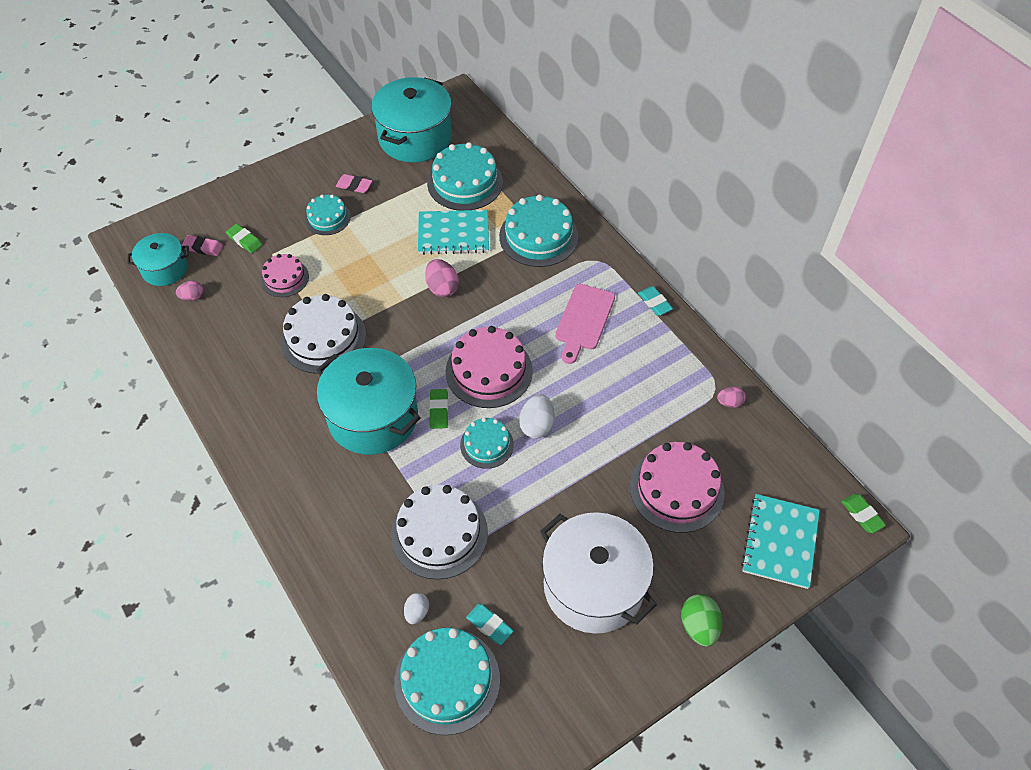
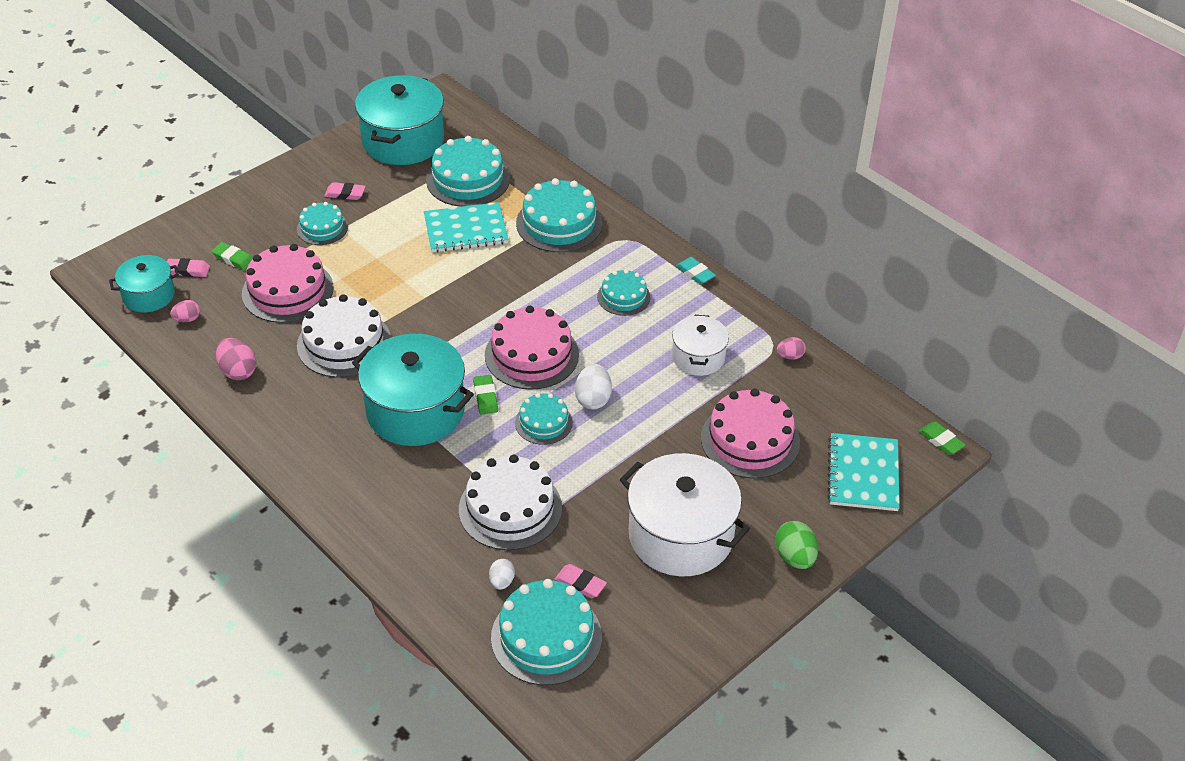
camera: 10 degrees left, 10 degrees down
pink cake [261,254,309,297] -> pink cake [242,244,334,323], size x1.71
pink egg [425,259,459,297] -> pink egg moved to [216,338,256,380]
turquoise eraser [466,604,513,645] -> pink eraser [555,564,607,598]
pink cutting board [555,284,615,364] -> turquoise cake [597,269,650,316]
none -> white pot [672,315,729,376]

